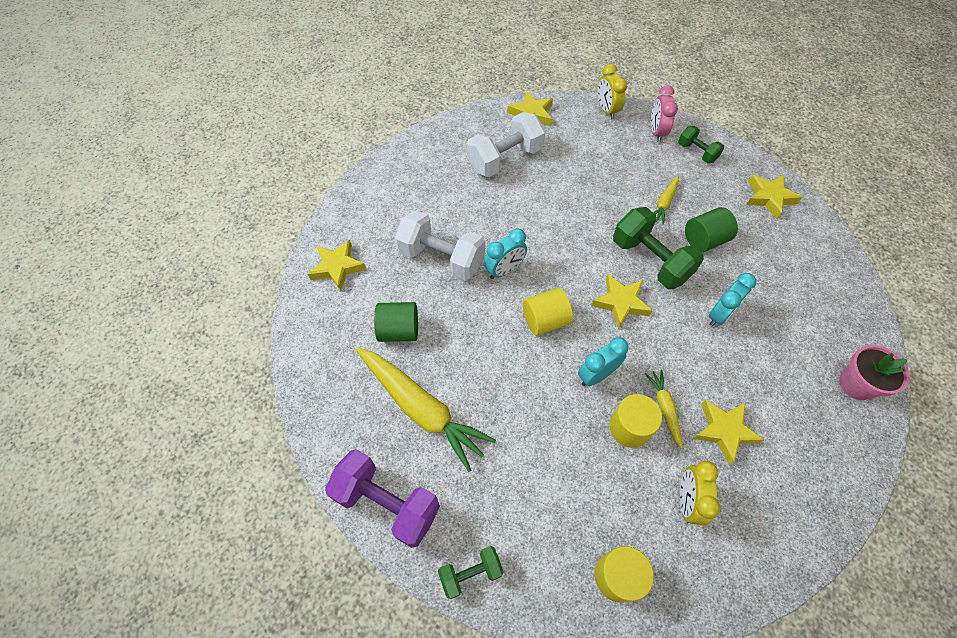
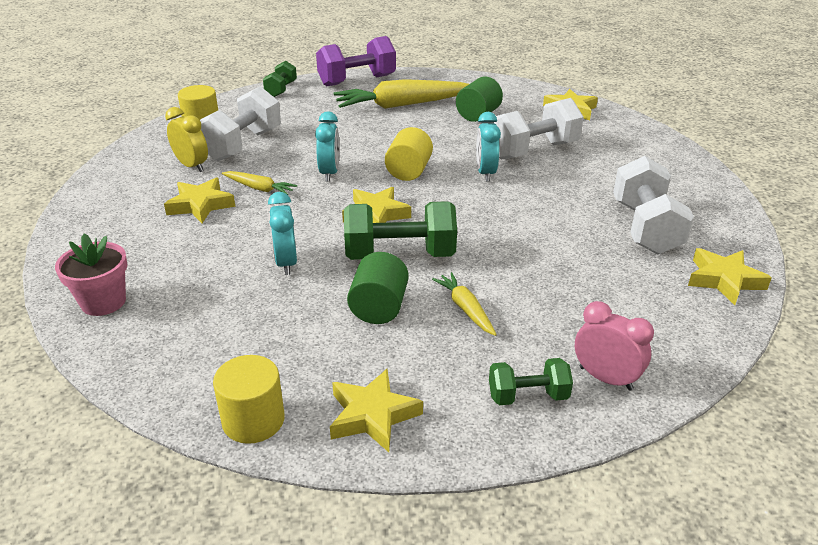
camera: 125 degrees right, 25 degrees down
yellow clock [597,64,627,119] -> none
yellow cylinder [609,394,662,448] -> yellow cylinder moved to [213,355,285,444]
none -> white dumbbell [200,86,281,161]

